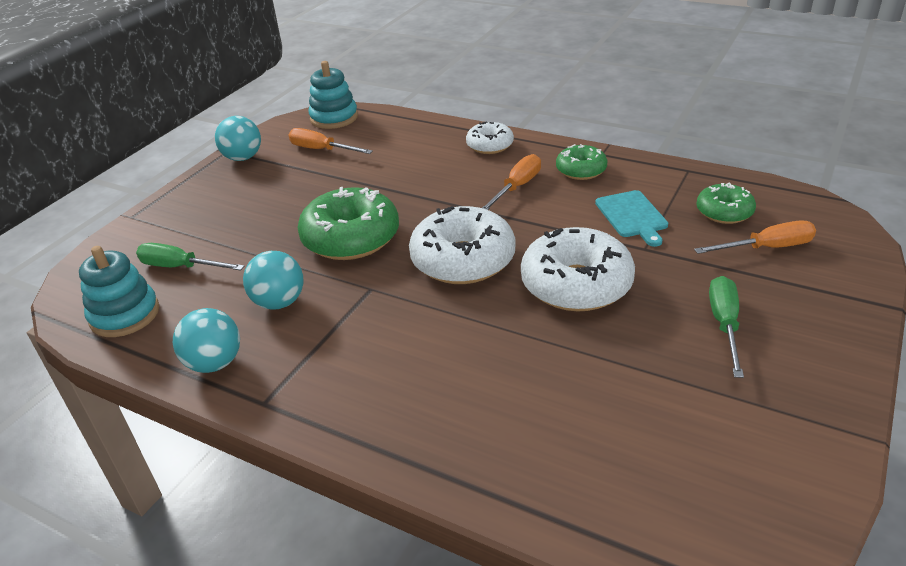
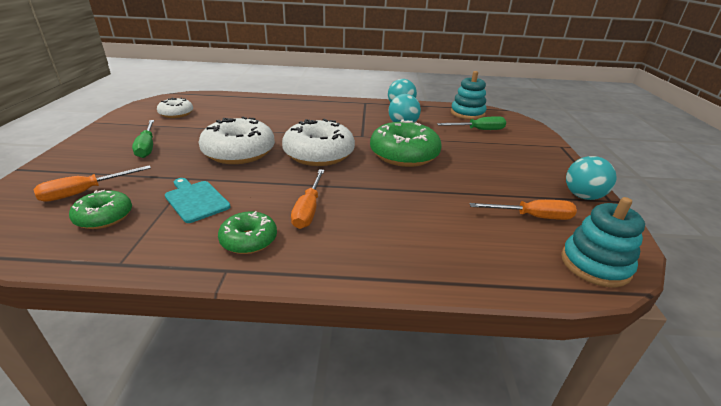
camera: 150 degrees right, 5 degrees down
white donut [466,121,514,154] -> white donut moved to [157,98,193,118]

